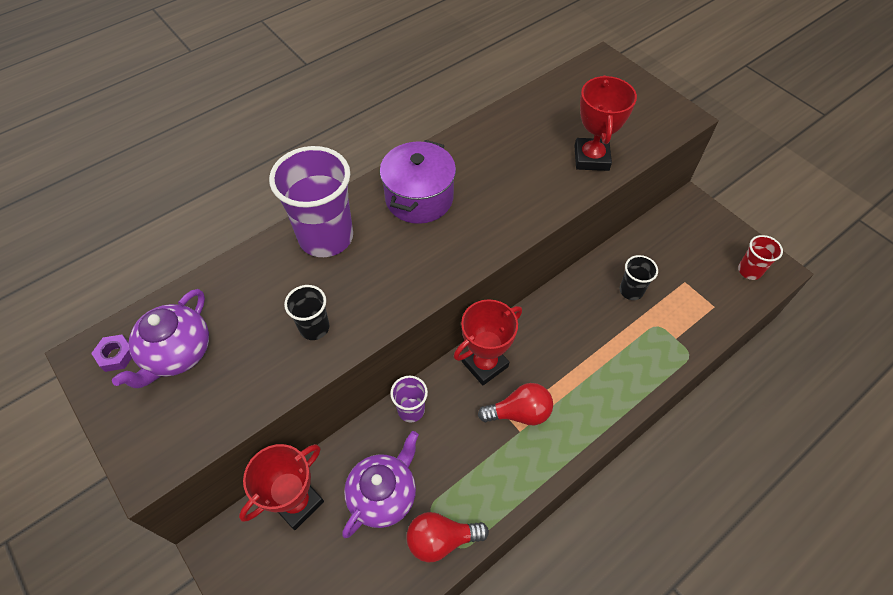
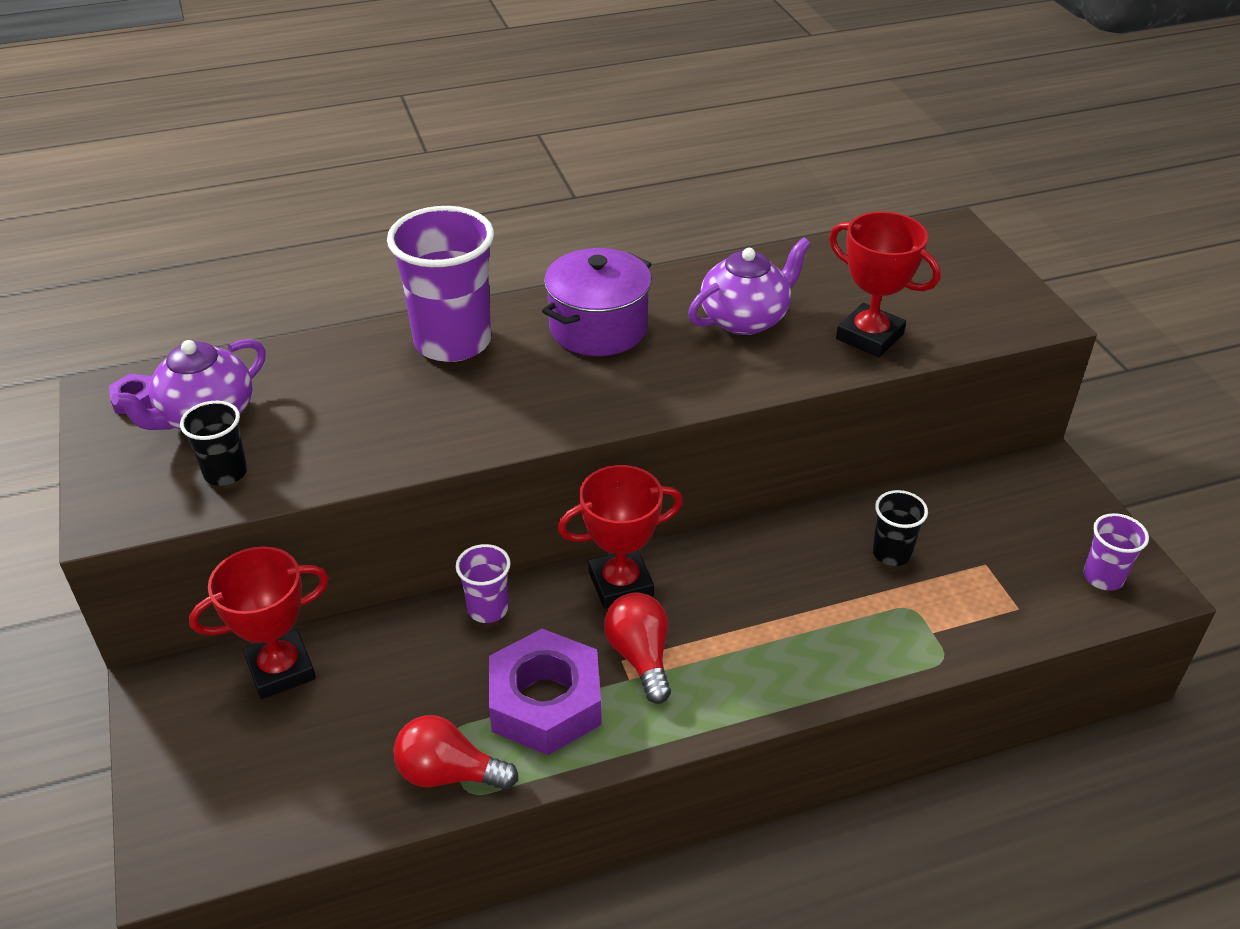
camera: 20 degrees right, 15 degrees down
black cup [284,285,329,340] -> black cup moved to [180,401,247,486]
purple teapot [342,431,419,538] -> purple teapot moved to [688,237,811,335]
red light bulb [478,383,553,425] -> red light bulb turned 120 degrees counterclockwise [604,592,671,704]
red trophy [574,75,637,171] -> red trophy turned 75 degrees counterclockwise [829,211,940,357]
red cup [738,235,783,280] -> purple cup [1083,513,1149,591]
none -> purple nut [489,629,601,755]

